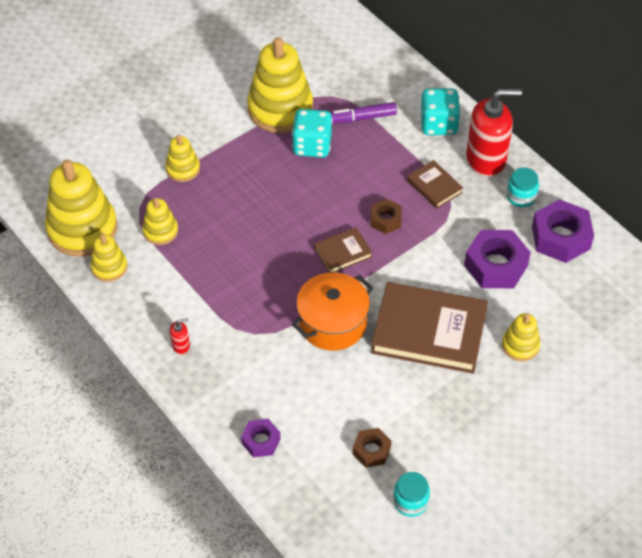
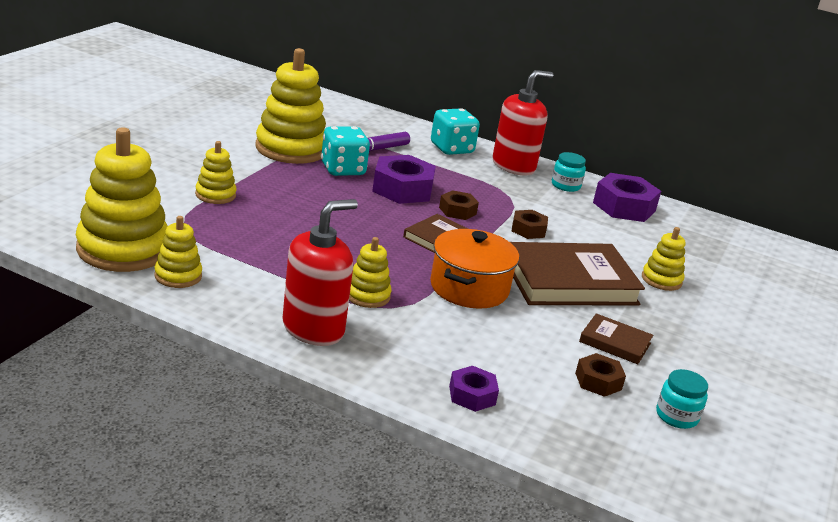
camera: 30 degrees left, 25 degrees down
yellow stacking toy [142,197,178,245] -> yellow stacking toy moved to [349,237,392,308]
red soap dispenser [170,318,190,354] -> red soap dispenser [282,199,358,346], size x2.44
brown book [407,160,463,209] -> brown book moved to [579,313,653,364]
purple nut [464,230,531,288] -> purple nut moved to [372,155,436,204]
none -> brown nut [512,210,548,239]

